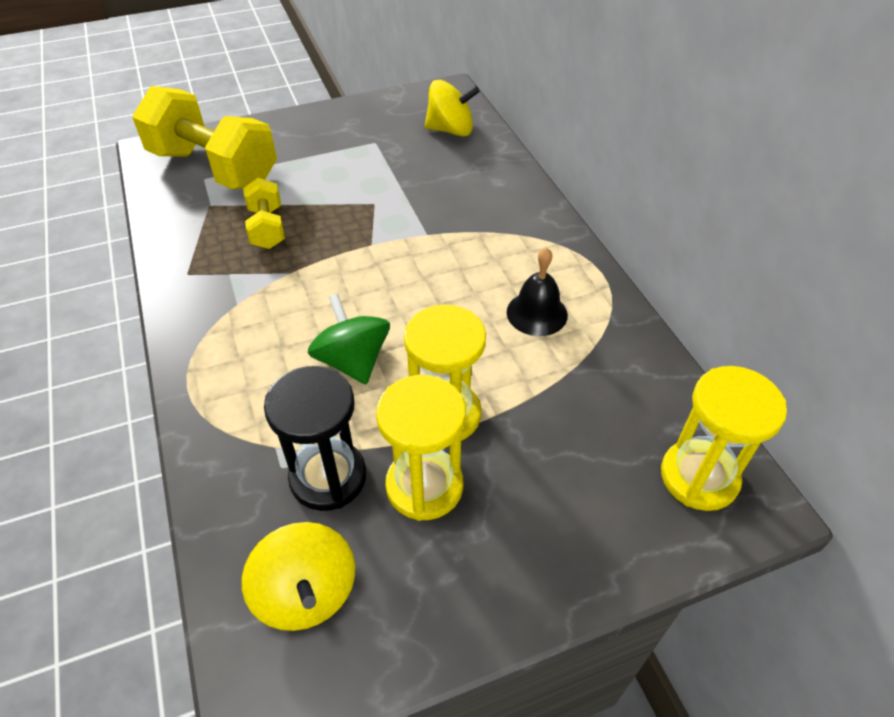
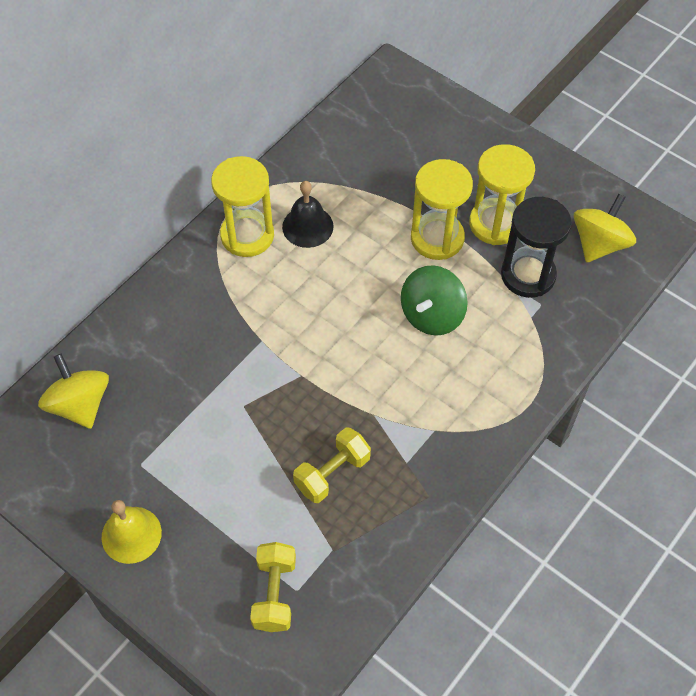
camera: 120 degrees left, 10 degrees up
yellow dumbbell [132,86,277,189] -> yellow dumbbell [250,542,296,632], size x0.50
yellow hourglass [661,366,787,511] -> yellow hourglass moved to [211,156,274,257]
none -> yellow bell [101,500,162,564]

